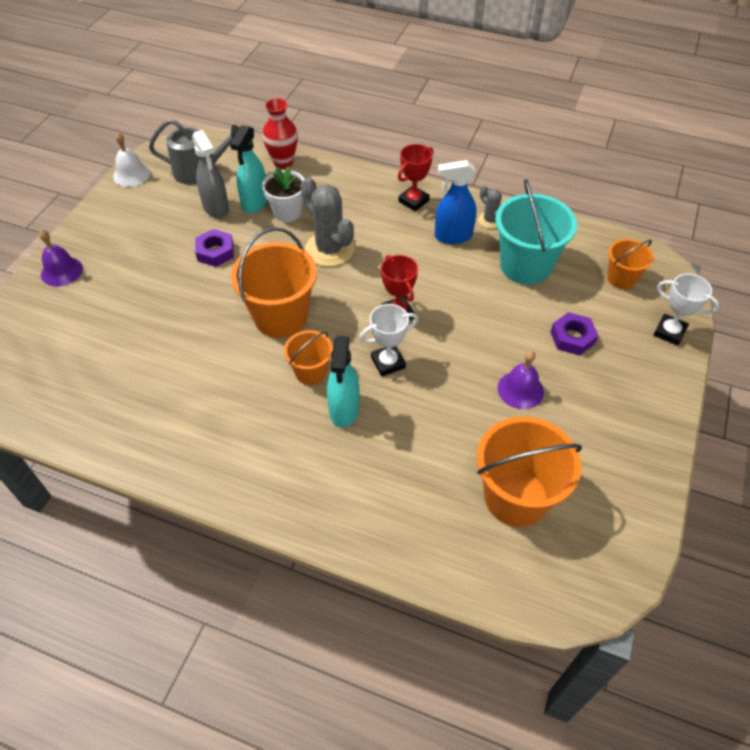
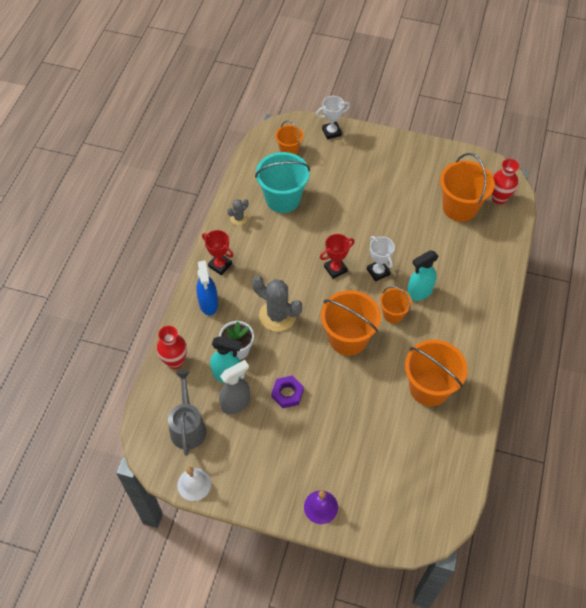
camera: 95 degrees left, 5 degrees up
grey cactus [301,177,354,267] -> grey cactus turned 75 degrees clockwise [252,276,302,332]
turquoise spray bottle [327,336,360,428] -> turquoise spray bottle turned 150 degrees clockwise [407,250,439,301]
blue spray bottle [435,160,476,244] -> blue spray bottle moved to [196,260,218,315]
purple bell [498,351,544,409] -> none
purple nut [551,312,599,355] -> none
white trophy [653,274,719,346] -> white trophy turned 45 degrees clockwise [316,96,350,140]
none -> orange bucket [405,340,468,406]
none -> red vase [492,159,519,204]

